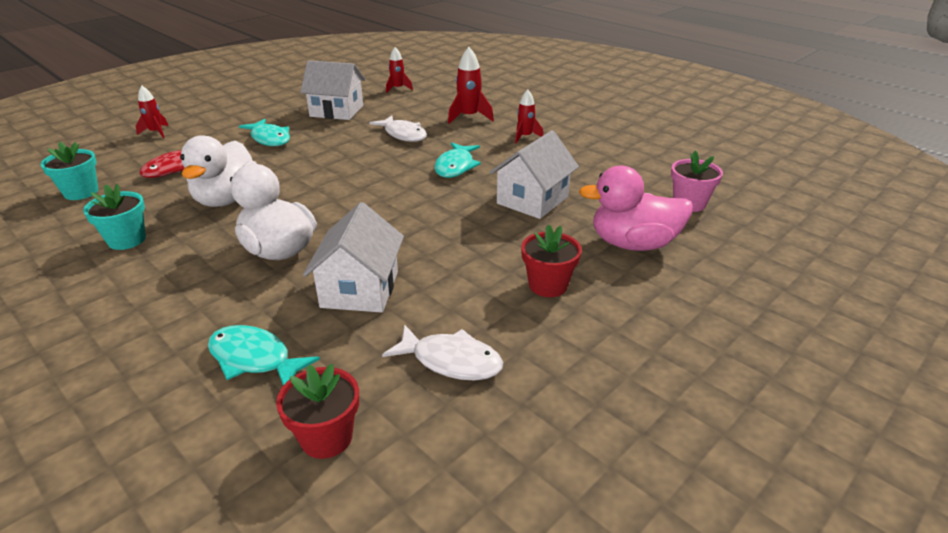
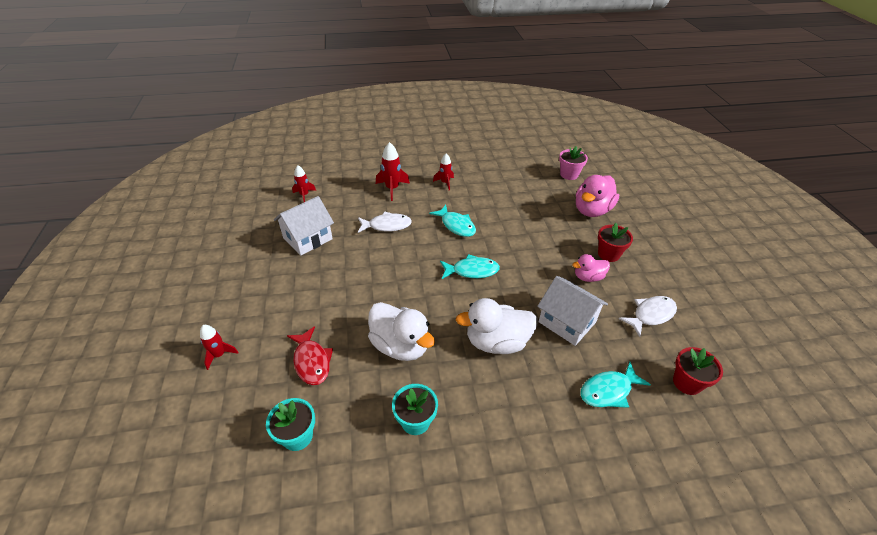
camera: 55 degrees left, 10 degrees up
turquoise fish [239,119,290,146] -> turquoise fish moved to [440,254,500,279]
white house [490,130,579,219] -> none
none -> pink duck [572,254,610,282]

